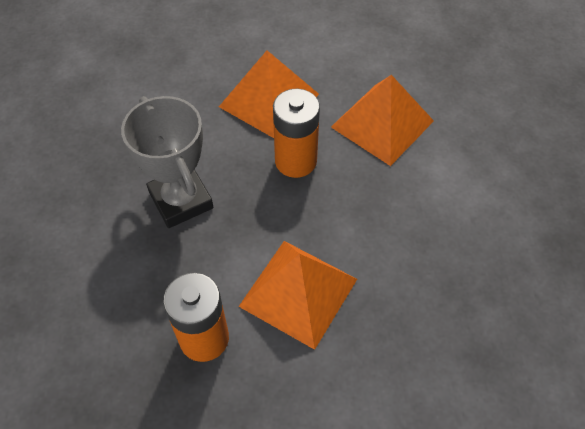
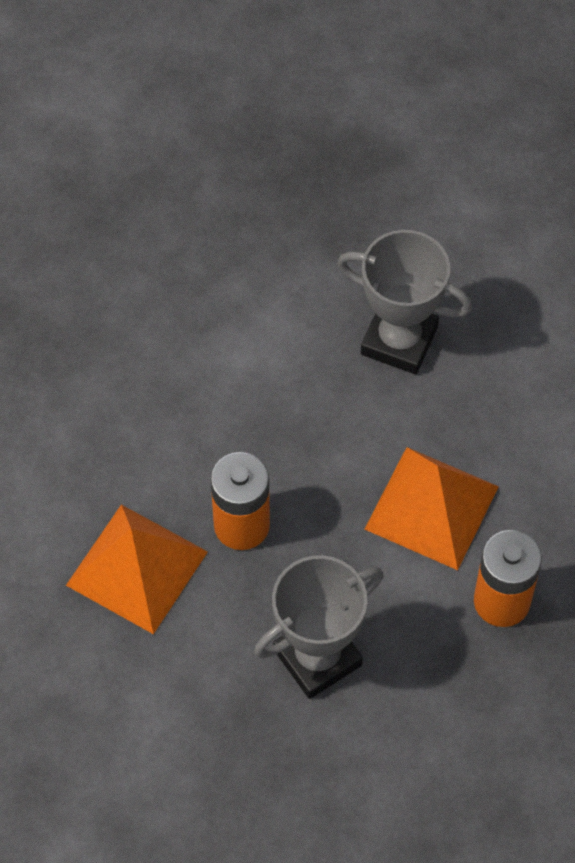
camera: 95 degrees left, 5 degrees up
orange pyramid [331,75,434,166] -> none
none -> grey trophy [337,230,472,374]

